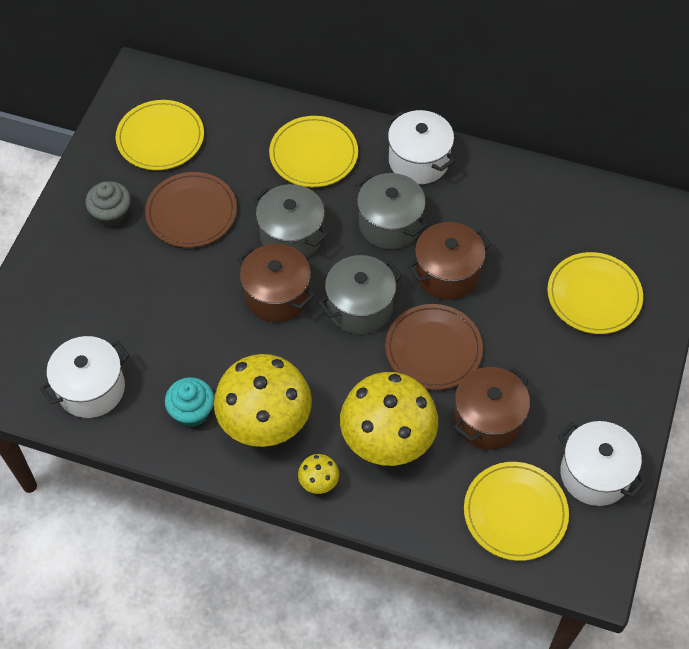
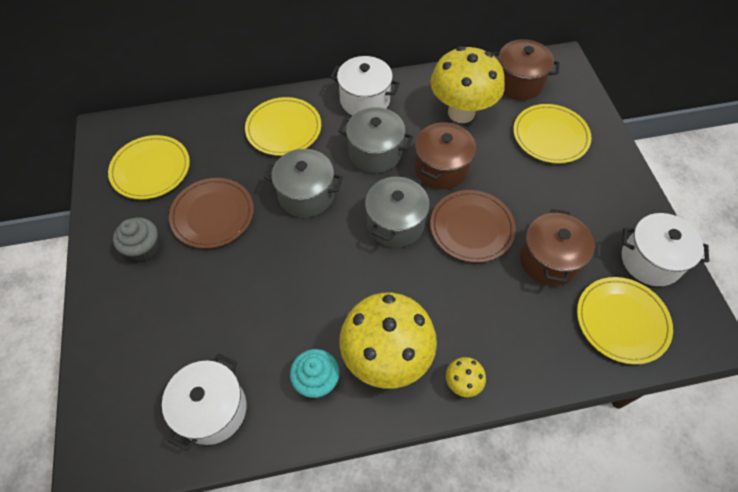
camera: 30 degrees left, 0 degrees up
brown pot [237,244,314,322] -> brown pot moved to [492,39,560,100]
yellow mushroom [340,372,438,466] -> yellow mushroom moved to [430,46,505,123]

